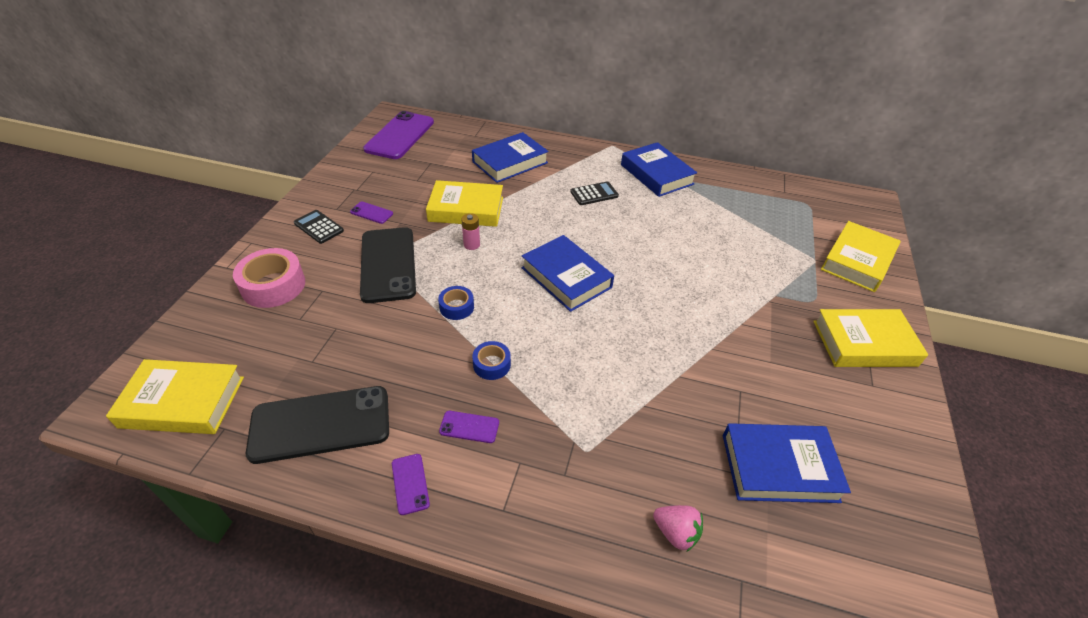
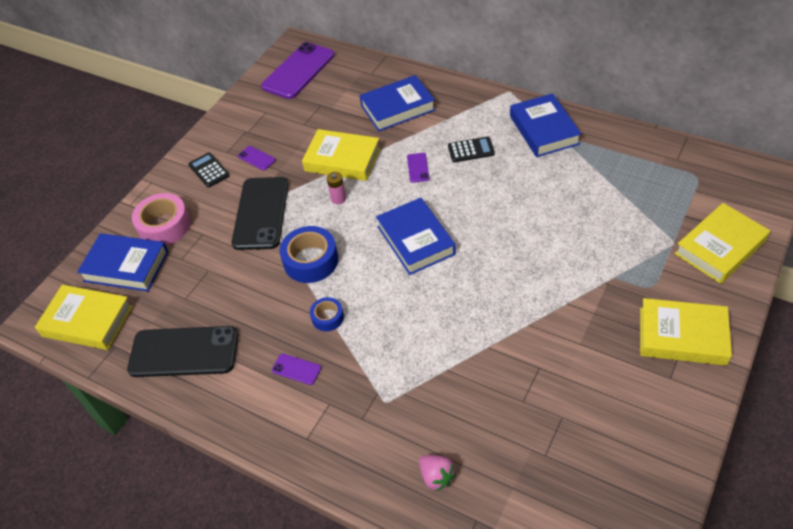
camera: 20 degrees right, 5 degrees up
purple phone [392,454,430,515] -> purple phone moved to [407,153,429,183]
blue tape [438,286,474,320] -> blue tape [280,226,338,283], size x1.81
blue book [723,423,851,503] -> blue book moved to [77,233,168,292]

